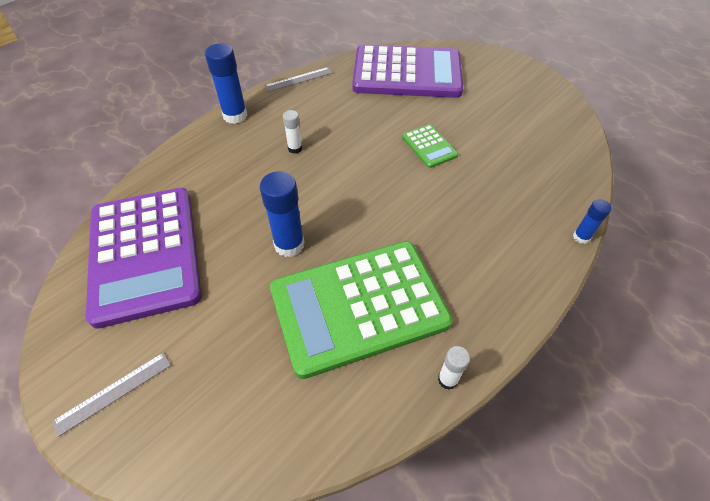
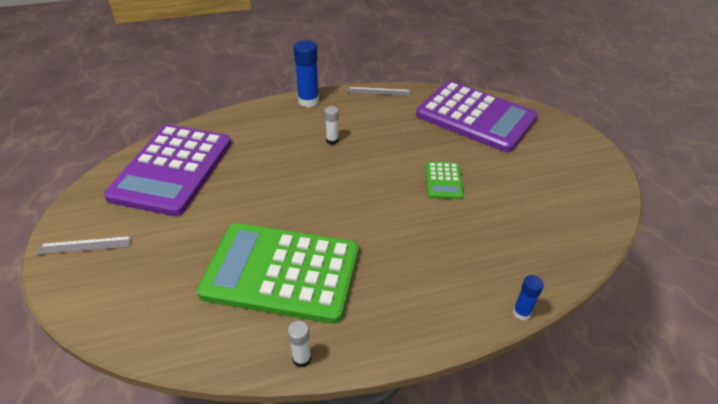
camera: 30 degrees right, 10 degrees down
blue glue stick [260,171,304,257] -> none

